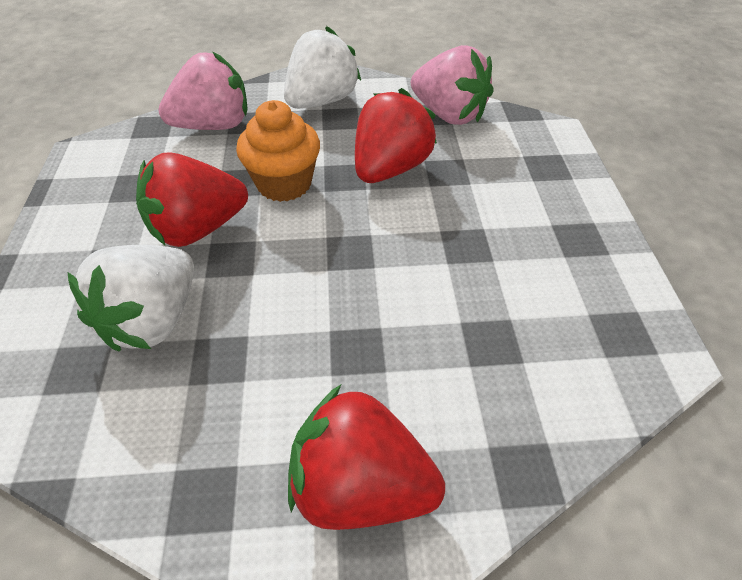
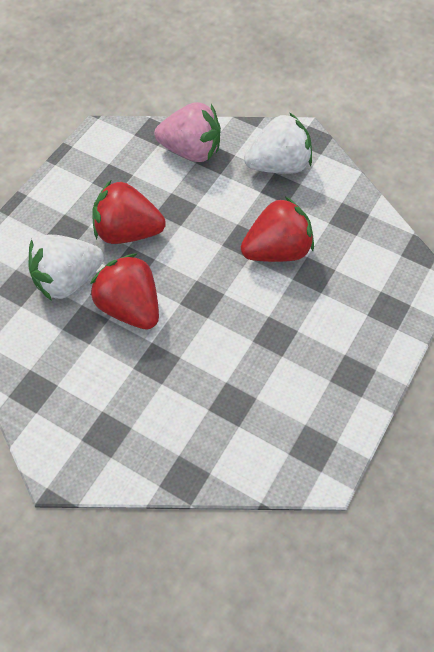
camera: 35 degrees right, 10 degrees up
orange cupcake [236,100,320,202] -> none
red strawberry [288,385,445,530] -> red strawberry moved to [90,253,159,330]
pink strawberry [411,45,493,125] -> none

